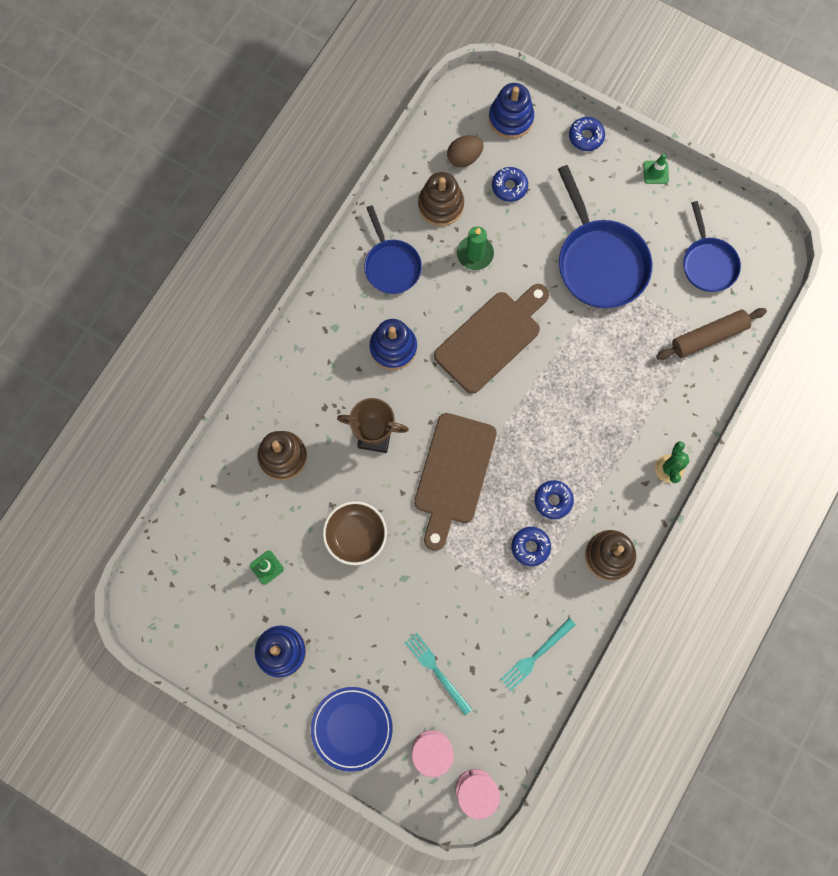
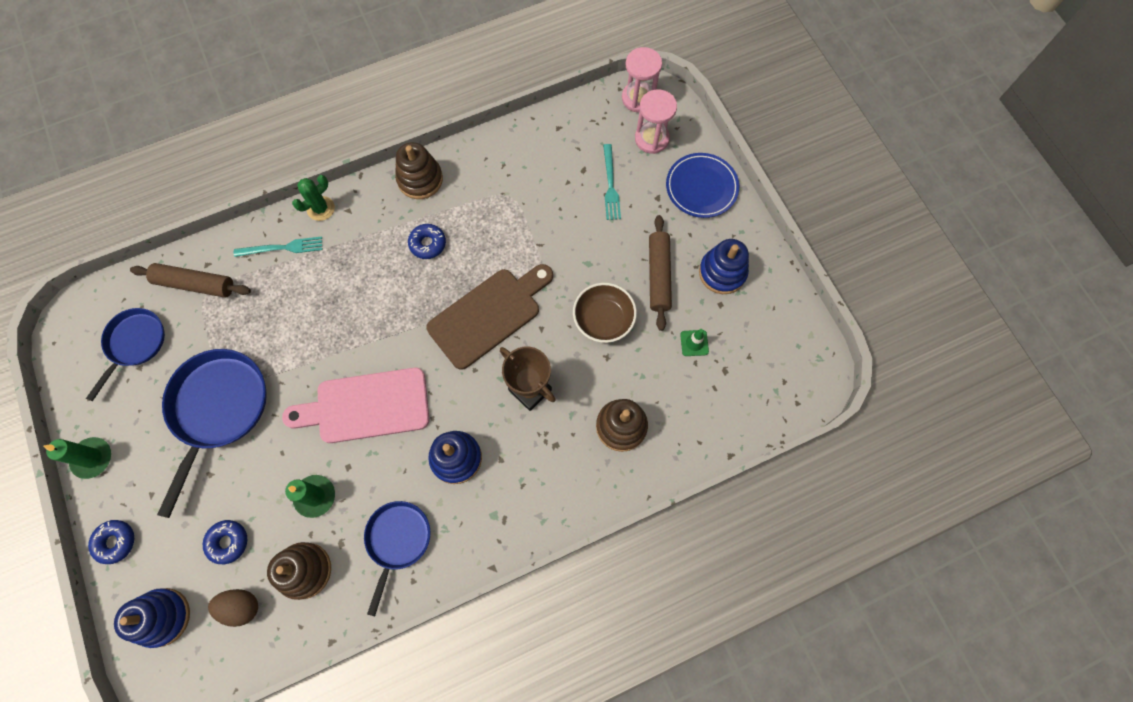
camera: 145 degrees left, 5 degrees down
brown cutting board [434,284,549,394] -> pink cutting board [282,368,429,443]
turquoise fork [500,618,576,691] -> turquoise fork moved to [234,236,322,257]
blue donut [511,527,551,566] -> none
green traffic cone [643,154,669,184] -> green candle [43,437,111,479]
none -> brown rolling pin [649,215,672,331]

